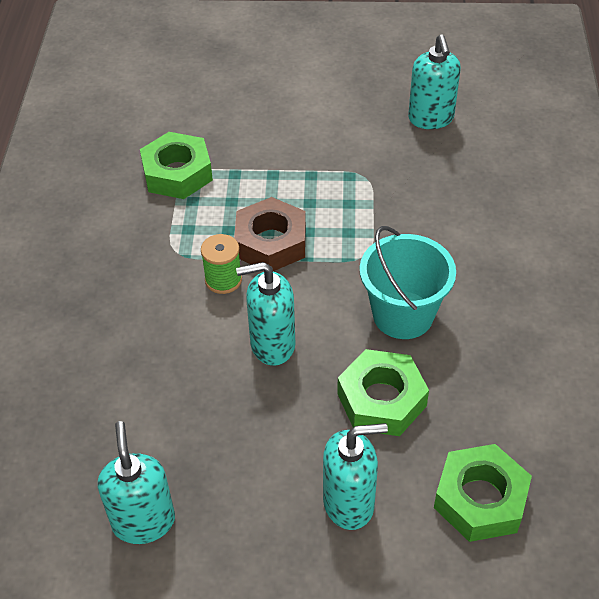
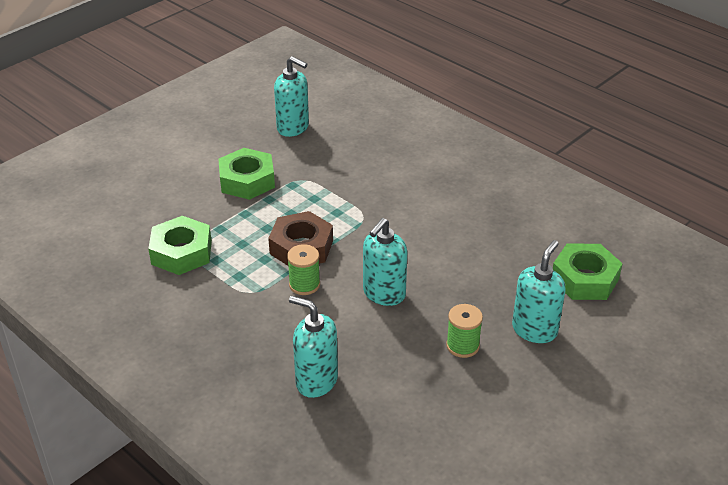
camera: 50 degrees left, 10 degrees down
turquoise soap dispenser [98,421,175,544] -> turquoise soap dispenser moved to [289,296,338,398]
green nut [337,349,429,436] -> green nut moved to [218,148,275,200]
turquoise bucket [360,226,456,339] -> none
none -> green spool [446,304,483,358]

